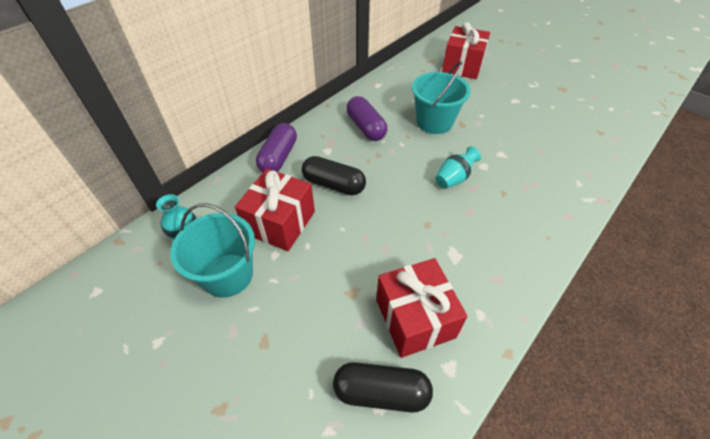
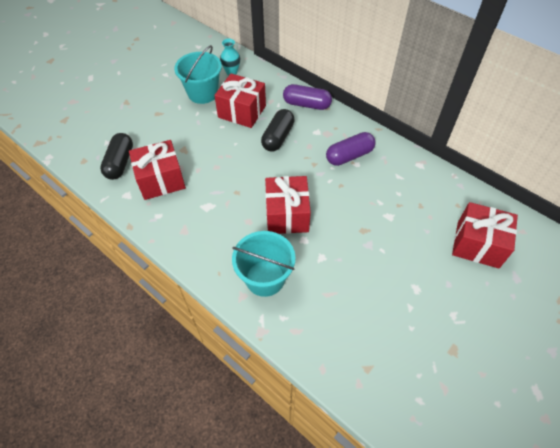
camera: 90 degrees right, 5 degrees up
turquoise bucket [412,61,471,134] -> turquoise bucket moved to [232,231,296,297]
turquoise vase [435,146,481,189] -> red gift [265,176,311,234]

